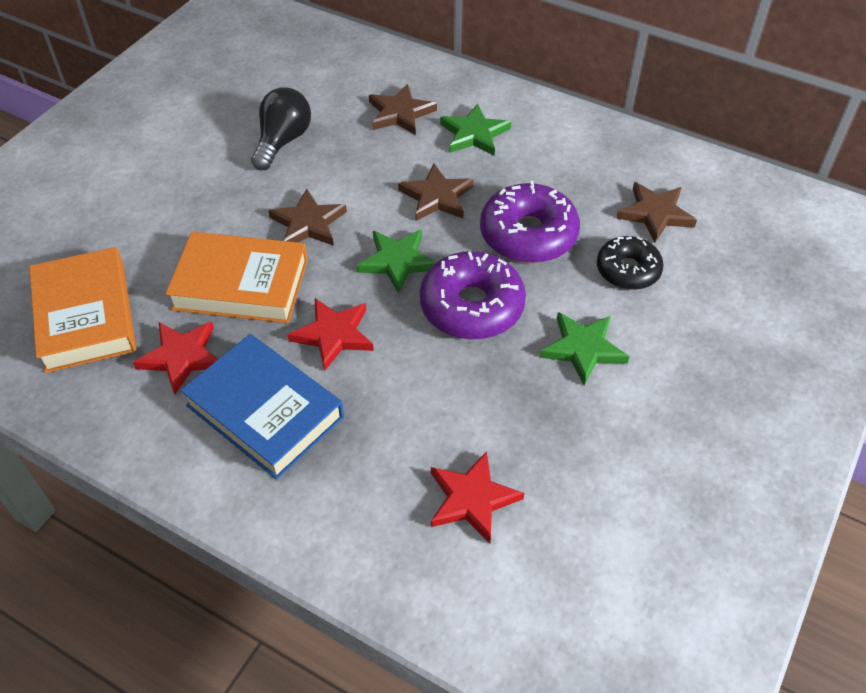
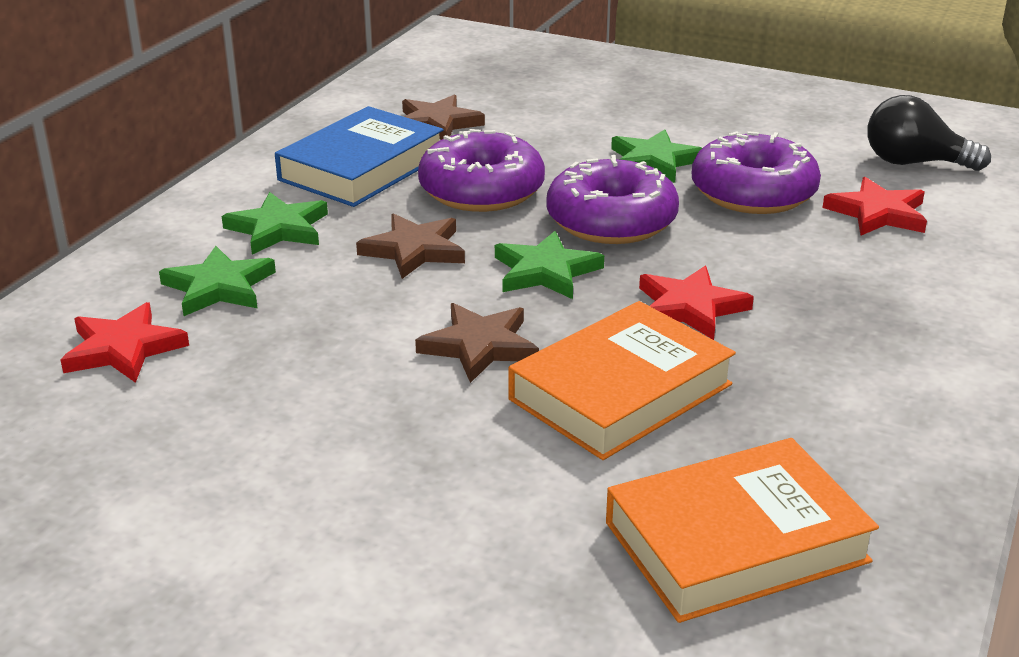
camera: 95 degrees left, 20 degrees down
red star [133,321,218,394] -> red star moved to [60,302,189,383]
orange book [166,232,308,323] -> orange book turned 45 degrees clockwise [508,301,736,460]
blue book [180,334,344,480] -> blue book moved to [275,106,444,207]
black light bulb [251,87,311,170] -> black light bulb moved to [867,95,991,171]
brown star [369,84,437,135] -> green star [159,246,276,316]
black donut [597,236,664,290] -> none
none -> purple donut [692,131,821,214]

